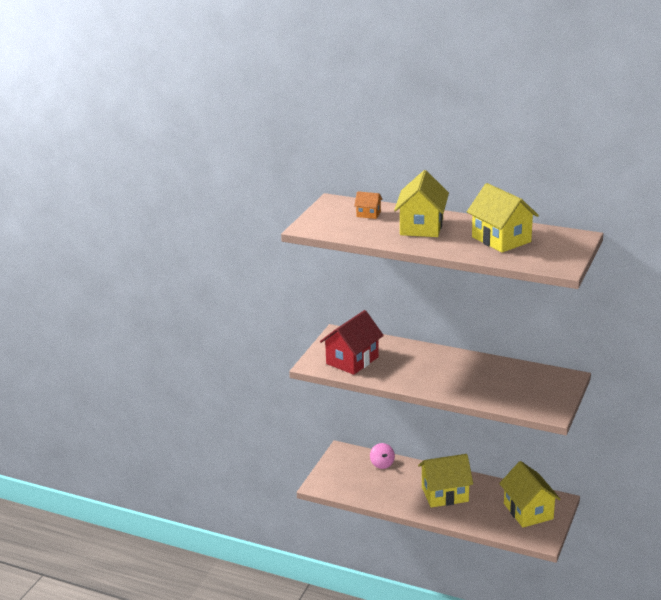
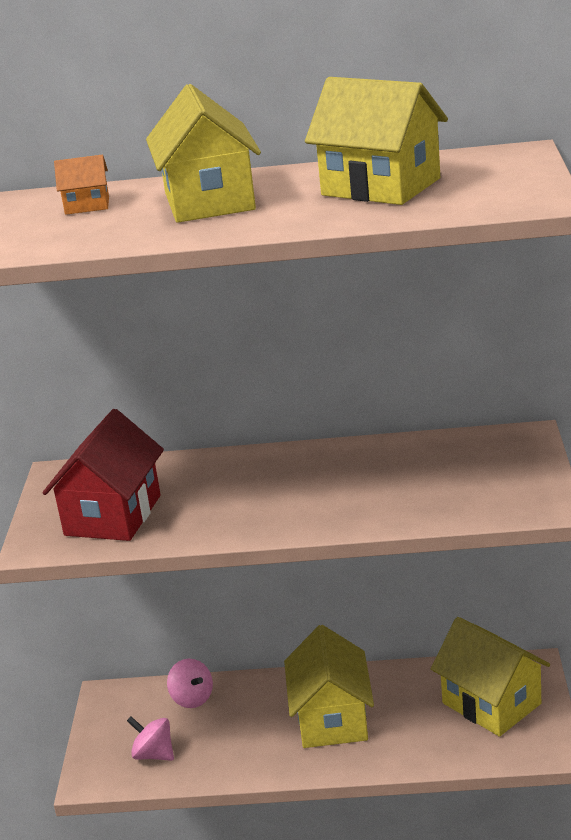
camera: 20 degrees left, 0 degrees up
yellow house [418,454,473,508] -> yellow house turned 60 degrees counterclockwise [284,625,374,748]
none -> pink spinning top [127,716,174,761]

